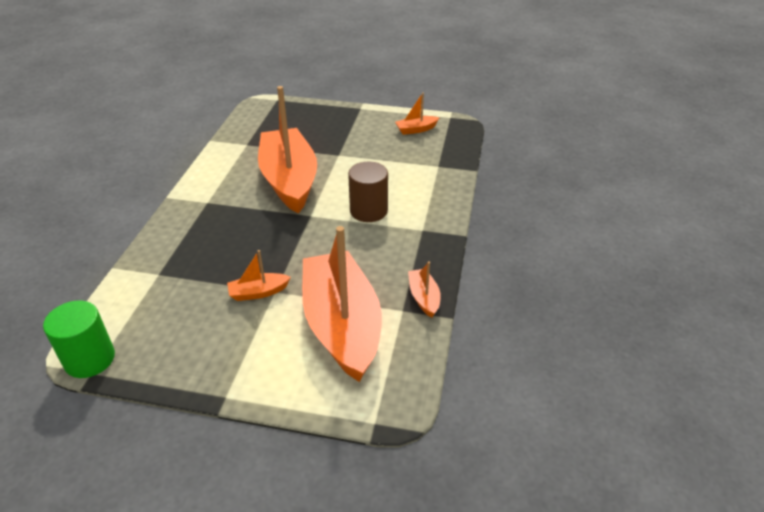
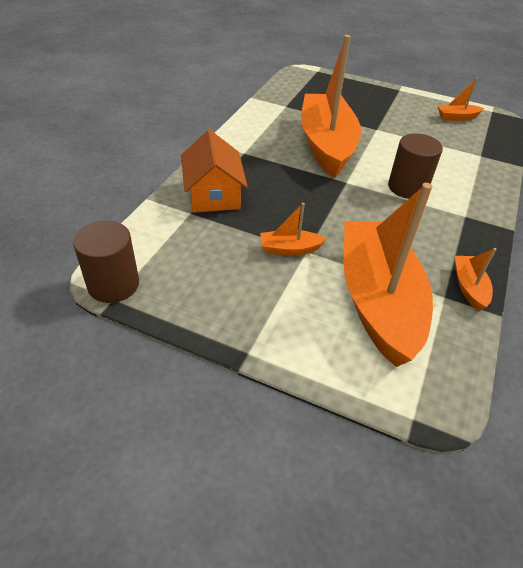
camera: 10 degrees right, 5 degrees up
green cylinder [43,300,115,378] -> brown cylinder [73,220,139,303]
none -> orange house [181,130,248,213]

